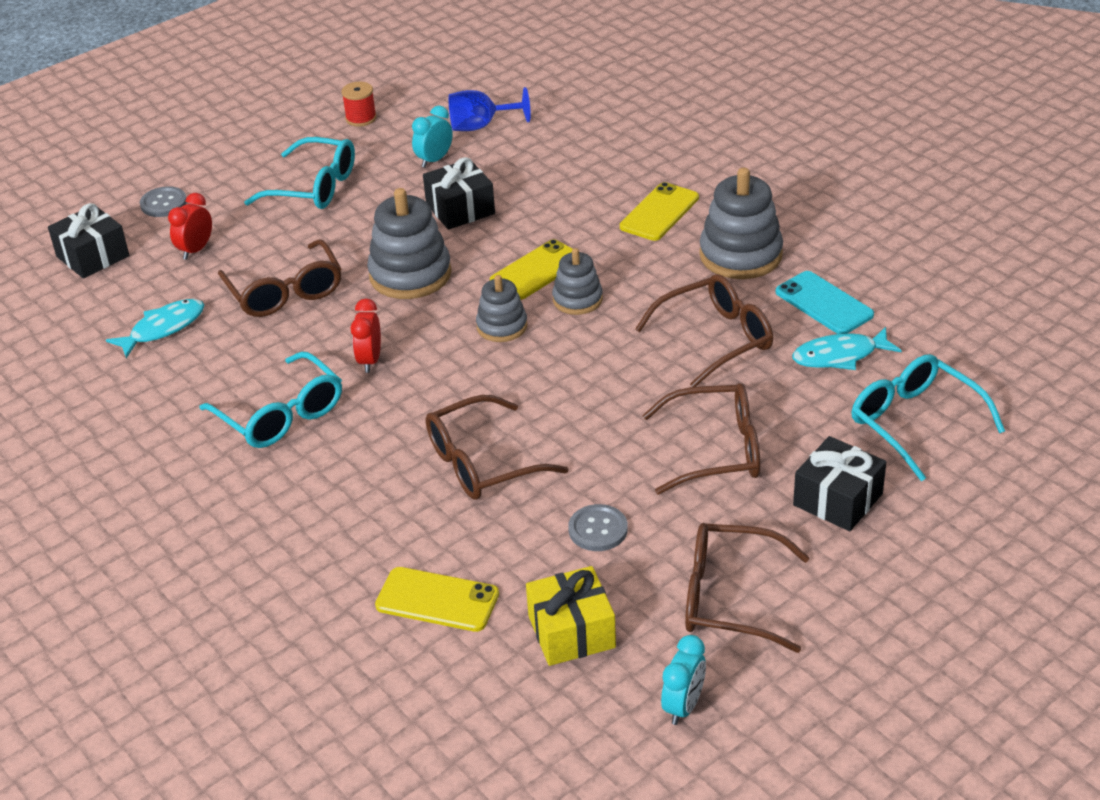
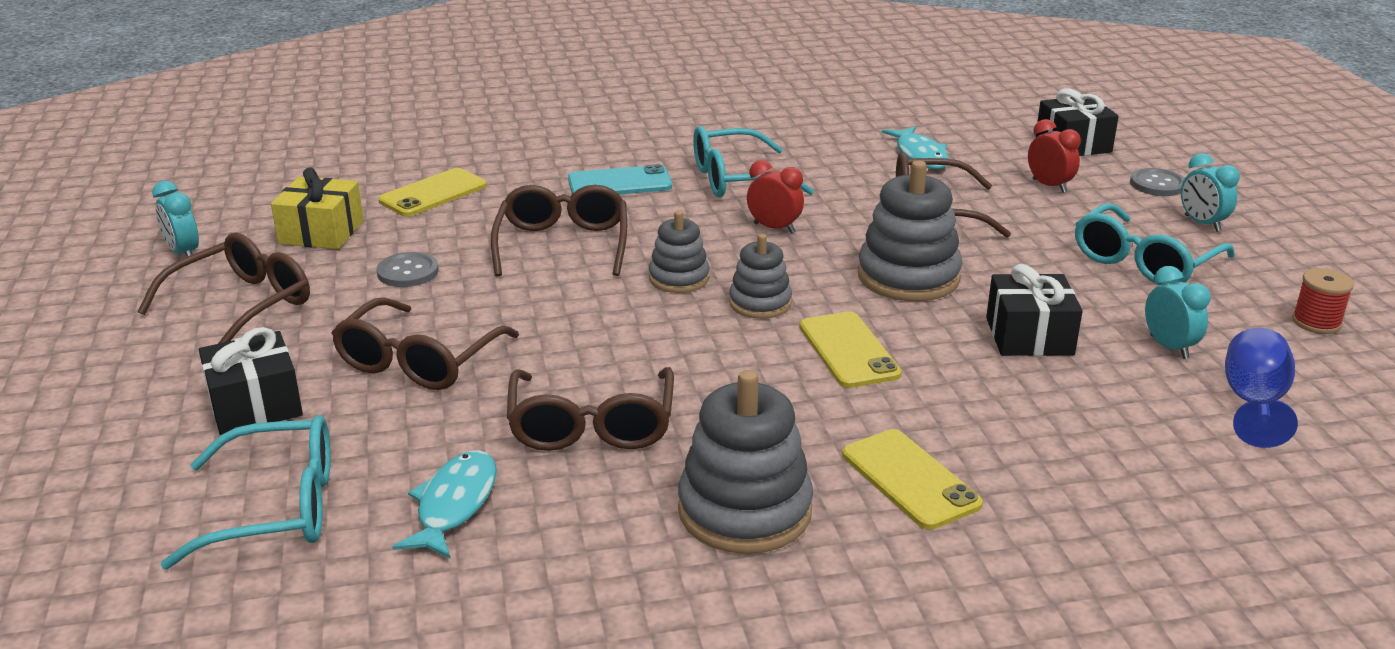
camera: 115 degrees right, 10 degrees down
grey stacking toy [552,248,603,315] -> grey stacking toy moved to [649,211,710,293]
turquoise phone [776,271,874,334] -> turquoise phone moved to [568,164,672,194]
none -> turquoise clock [1181,153,1240,232]

